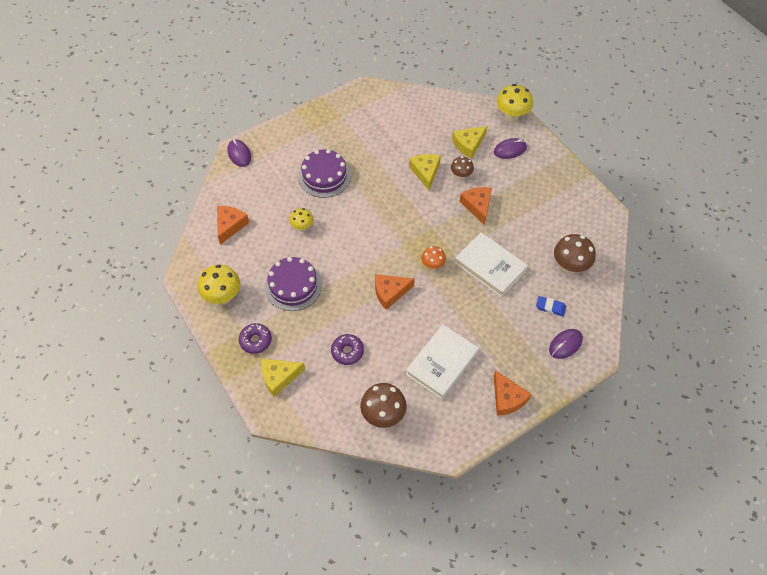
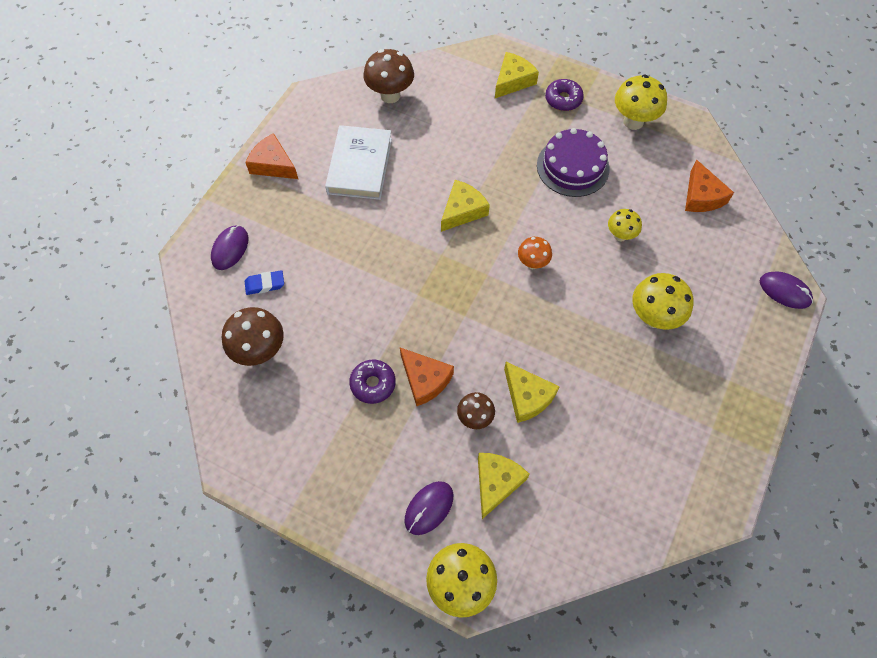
camera: 150 degrees right, 5 degrees up
purple cake [298,149,351,198] -> yellow mushroom [632,273,693,330]
purple donut [331,334,364,365] -> purple donut moved to [349,359,396,404]
orange cheese [375,274,415,310] -> yellow cheese [441,180,490,232]
orange mushroom [421,246,446,270] -> orange mushroom moved to [518,237,552,269]
white book [455,232,528,297] -> none

